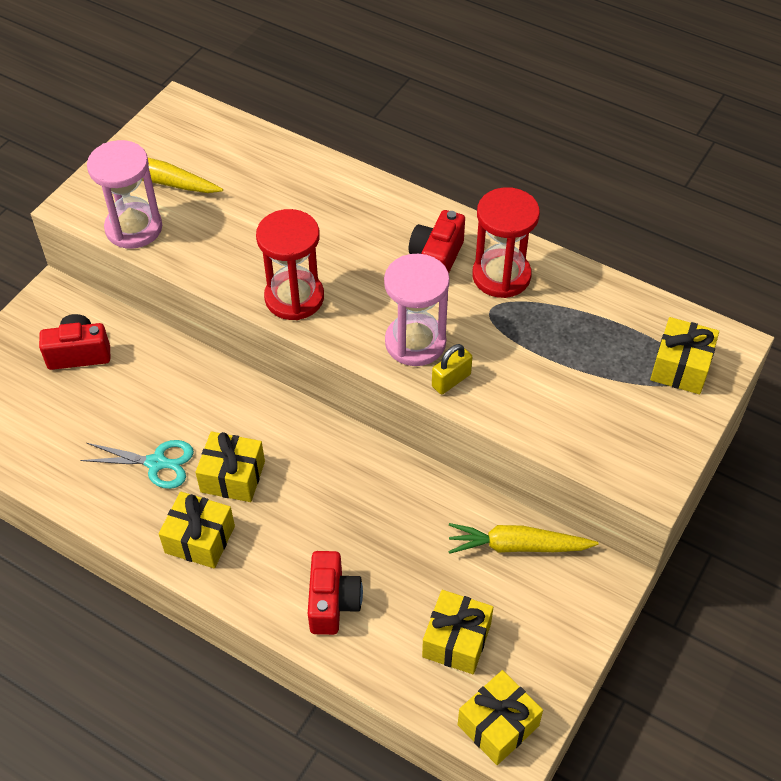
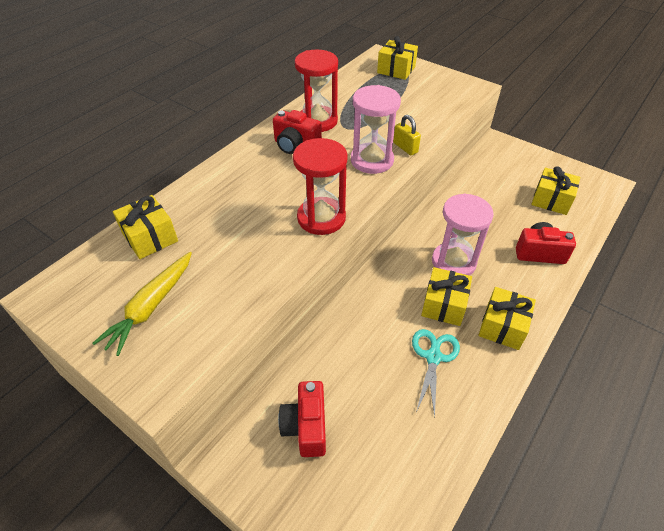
camera: 85 degrees left, 5 degrees down
pink hourglass [87,140,162,249] -> pink hourglass moved to [432,194,494,276]
yellow carrot [448,523,599,554] -> none
yellow gift [458,670,543,765] -> yellow gift moved to [113,195,178,259]

